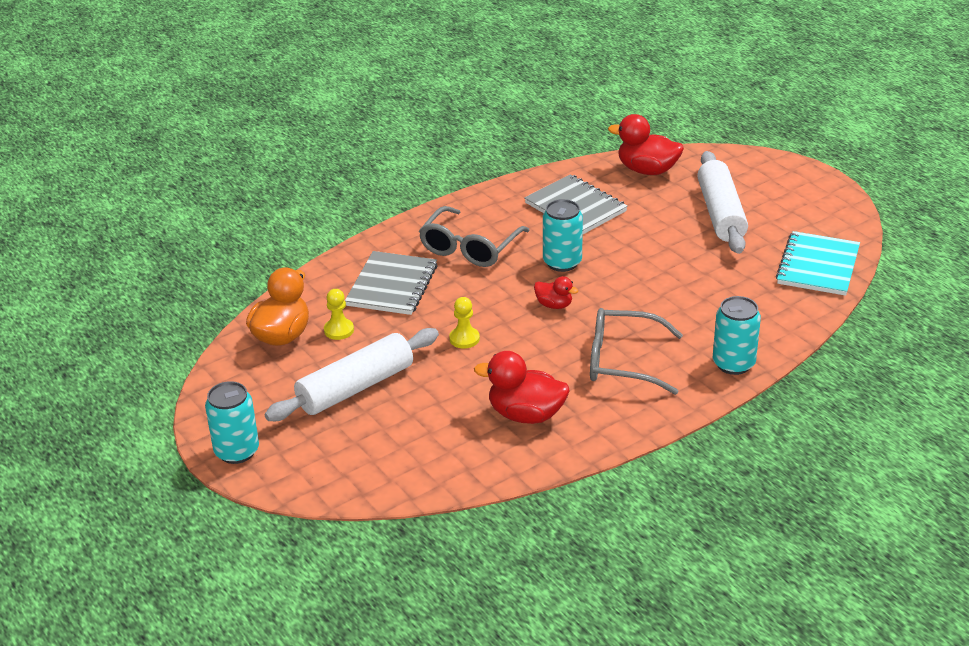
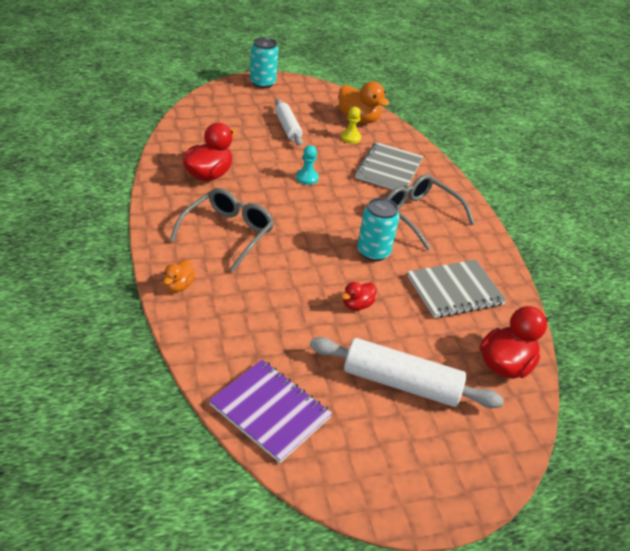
camera: 105 degrees right, 5 degrees up
white rolling pin [264,328,439,421] -> white rolling pin [275,99,303,146], size x0.63
grey notebook [345,251,437,315] -> grey notebook turned 75 degrees clockwise [355,142,423,190]
yellow pawn [449,297,480,349] -> turquoise pawn [296,145,319,185]
red duck [534,276,578,309] -> red duck moved to [341,282,376,310]
turquoise can [713,296,761,375] -> orange duck [164,260,195,292]
turquoise notebook [776,231,860,296] -> purple notebook [209,360,332,463]

